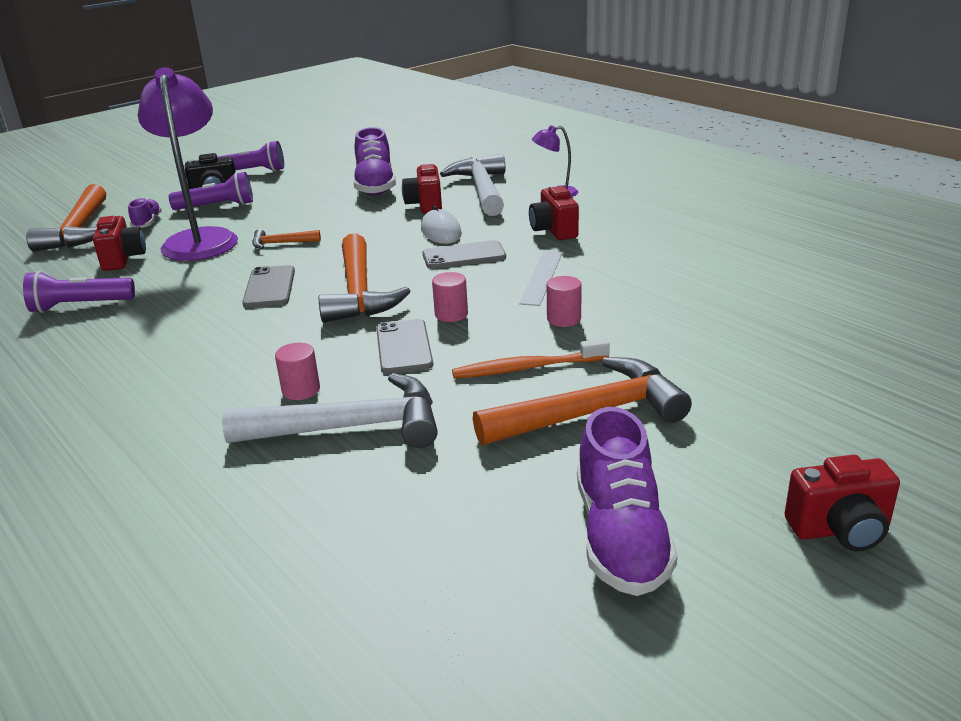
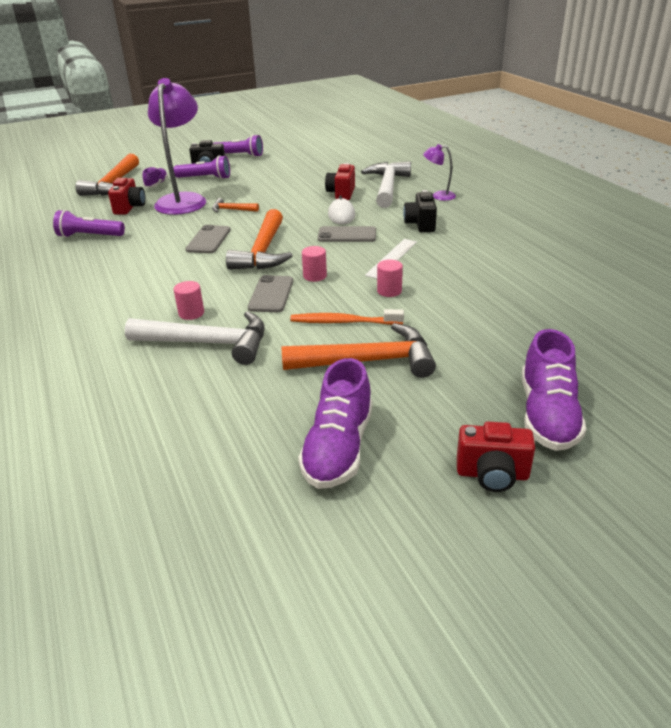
camera: 15 degrees right, 5 degrees up
purple shoe [354,127,396,195] -> purple shoe moved to [522,329,586,451]
red camera [529,185,579,240] -> black camera [403,190,437,232]

